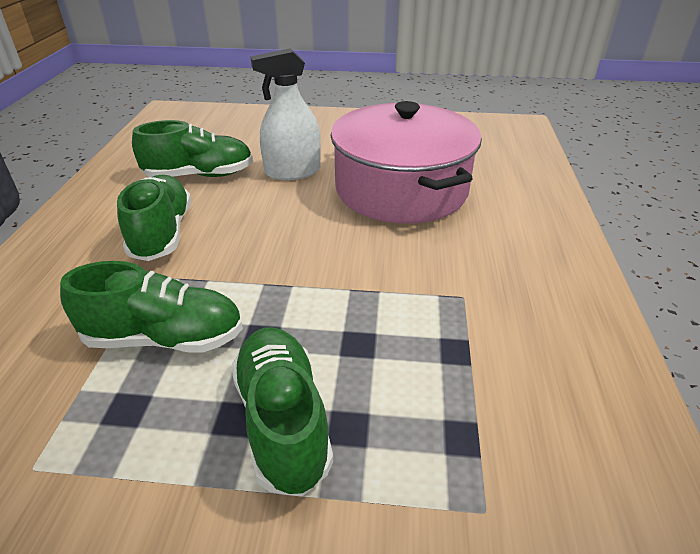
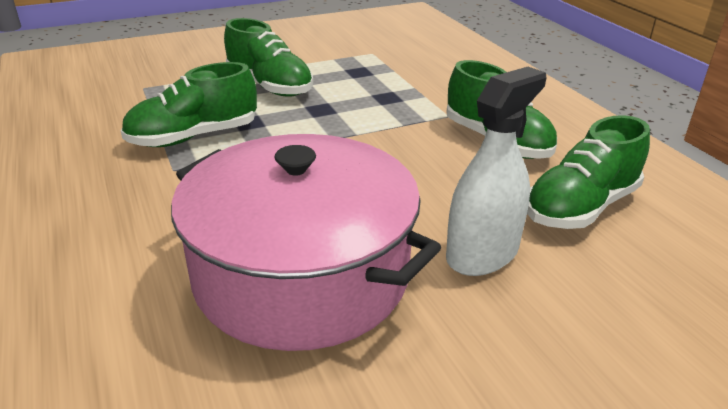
camera: 150 degrees right, 5 degrees down
green shoe [60,261,243,353] -> green shoe moved to [121,62,257,147]

